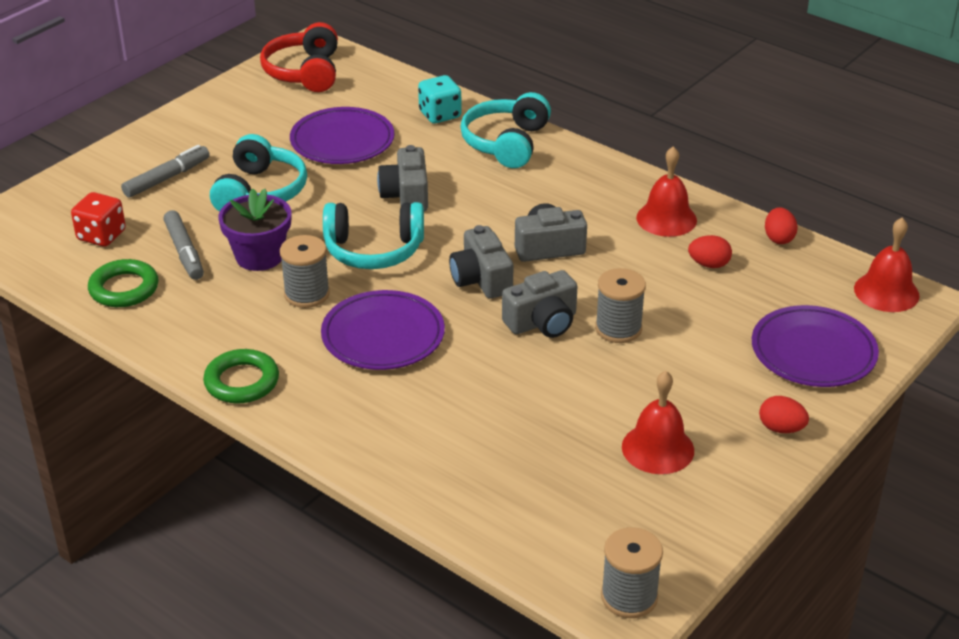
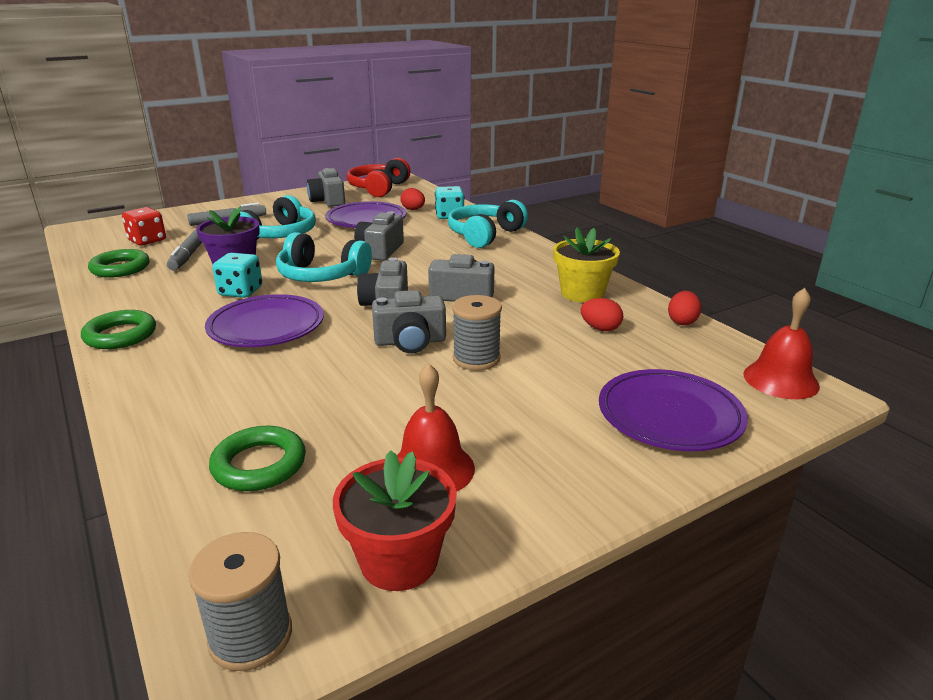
camera: 20 degrees right, 10 degrees down
grey spool [280,235,330,308] -> turquoise dice [212,253,262,298]
red bell [636,146,697,237] -> yellow flower pot [553,227,620,303]
red egg [759,396,809,433] -> red egg moved to [400,188,425,210]
none -> green ring [209,426,306,491]
none -> grey camera [307,168,345,207]
none -> red flower pot [333,450,457,591]

